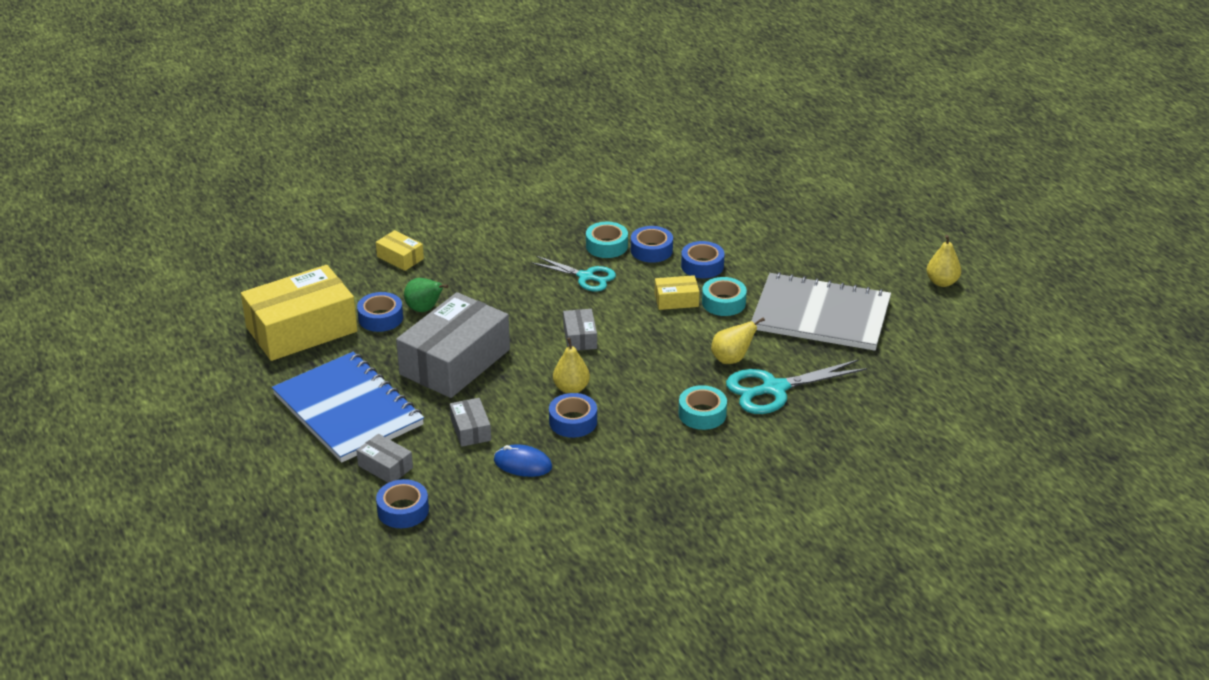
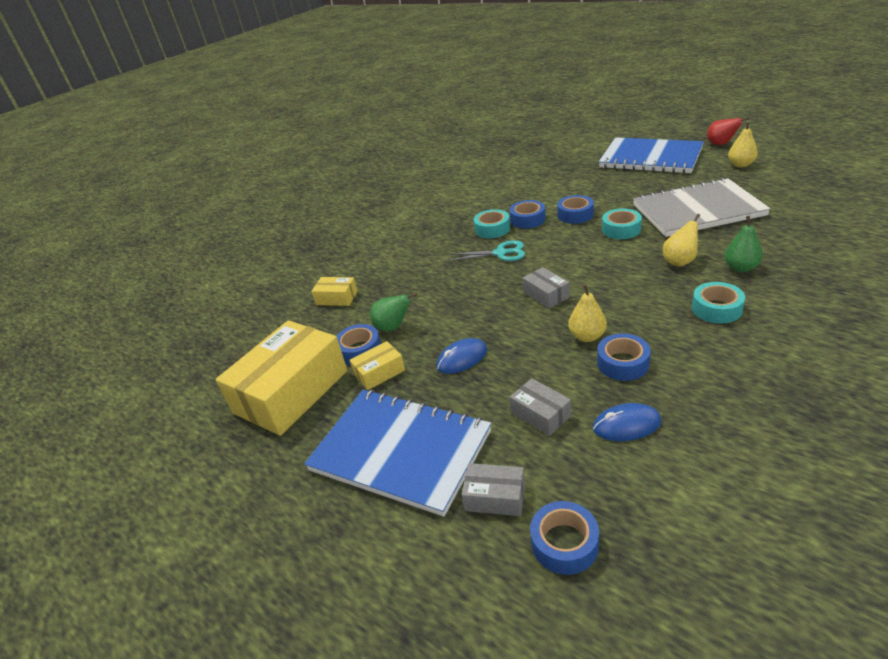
camera: 20 degrees left, 0 degrees up
grey box [396,292,510,398] -> blue mouse [436,338,487,374]
yellow box [655,275,699,310] -> yellow box moved to [350,341,405,390]
turquoise scissors [726,359,867,414] -> green pear [724,216,763,272]
none -> blue notebook [599,137,704,174]
none -> red pear [707,117,749,145]

